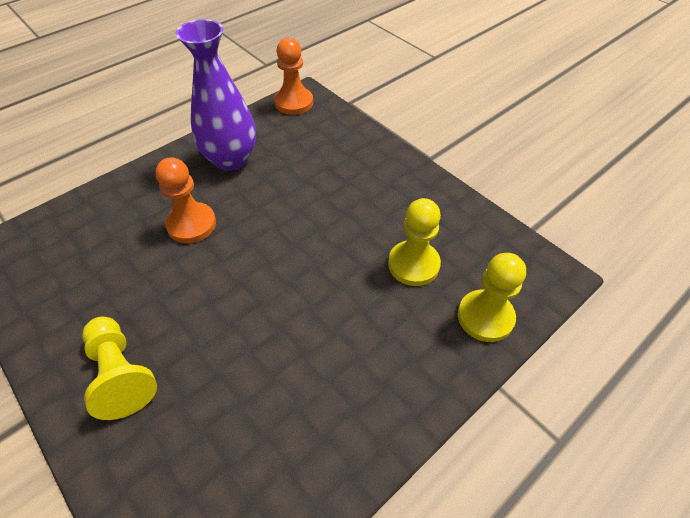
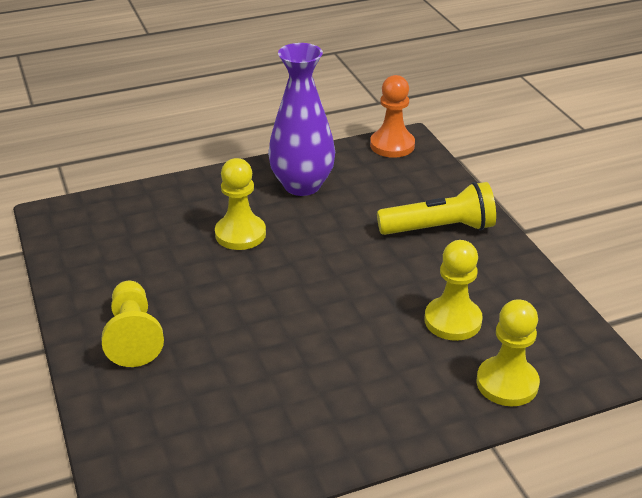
camera: 20 degrees right, 15 degrees down
orange pawn [155,157,216,243] -> yellow pawn [215,158,266,250]
none -> yellow flashlight [377,182,496,235]

